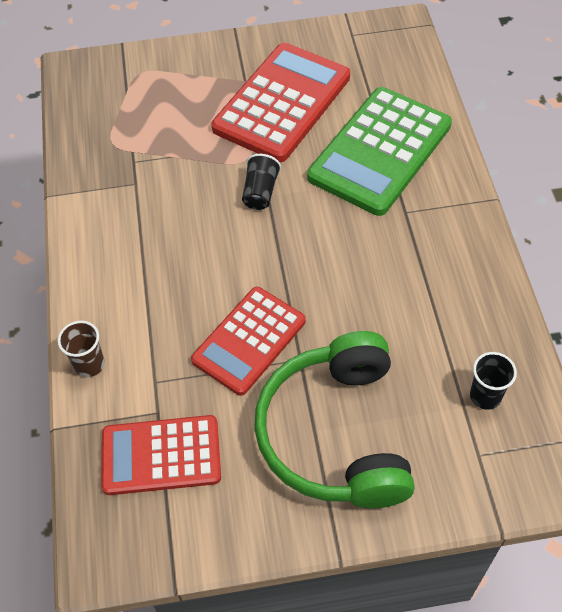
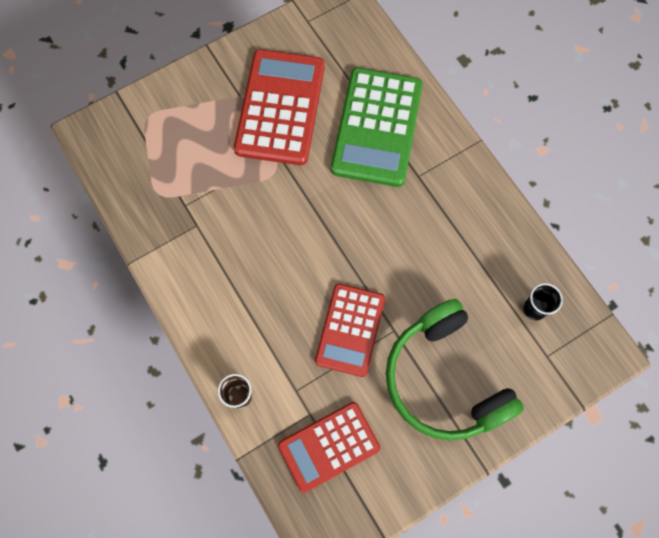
camera: 25 degrees left, 15 degrees up
black cup [242,154,281,210] -> none

